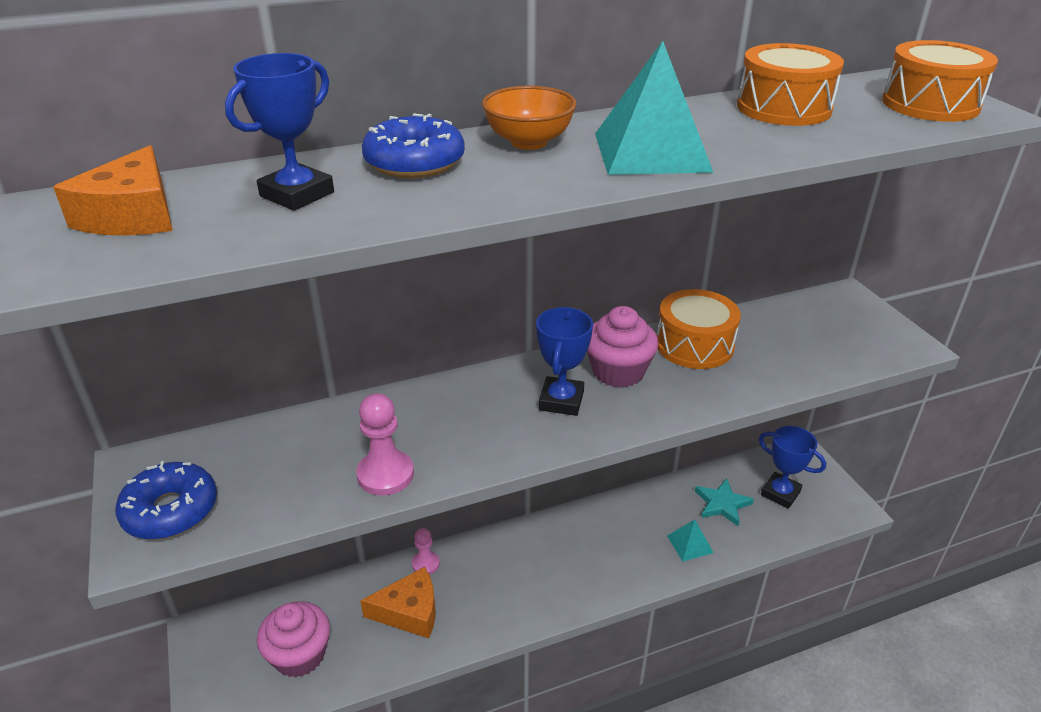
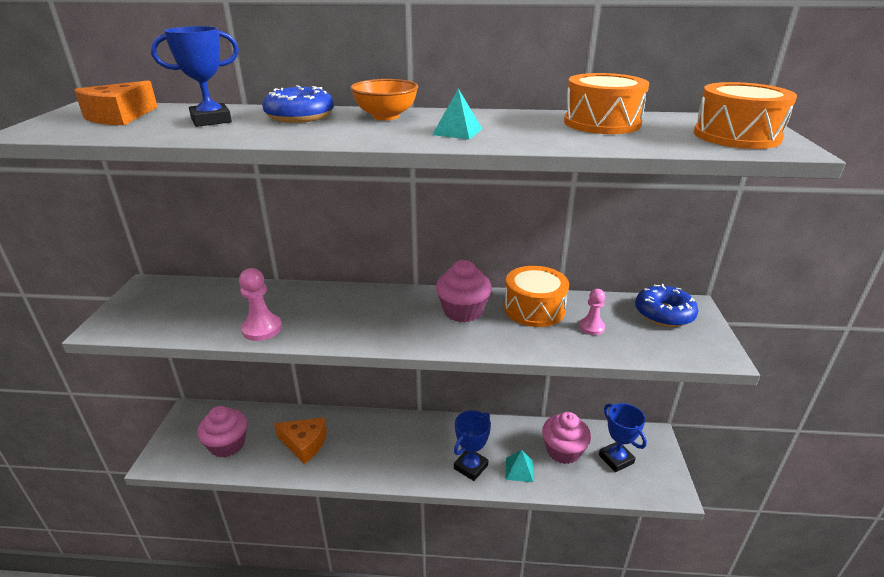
camera: 25 degrees right, 5 degrees down
blue donut [115,461,217,540] -> blue donut moved to [635,284,699,327]
pink pawn [412,528,440,575] -> pink pawn moved to [579,289,605,335]
blue trophy [536,307,593,416] -> blue trophy moved to [454,410,491,481]
turquoise pyramid [595,41,714,175] -> turquoise pyramid [432,89,482,140], size x0.51
turquoise star [695,479,754,526] -> pink cupcake [542,412,591,464]

